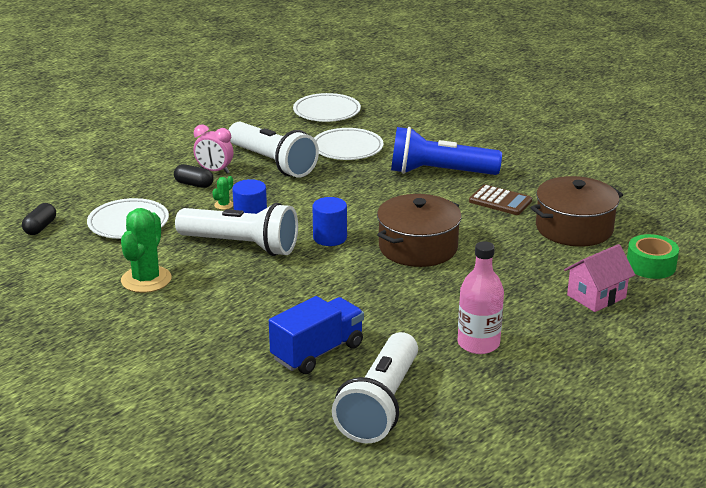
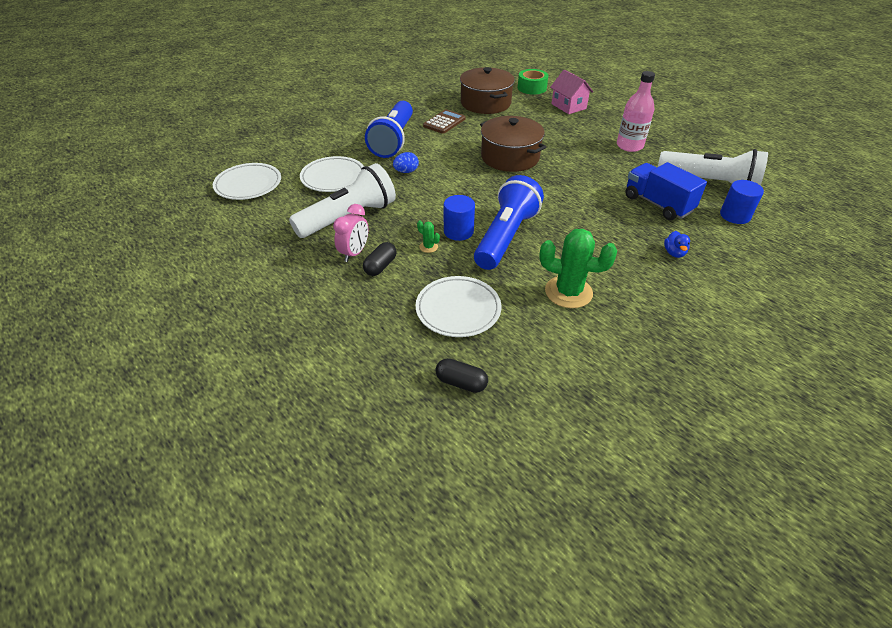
camera: 85 degrees left, 15 degrees up
white flashlight [175,203,298,256] -> blue flashlight [474,175,544,270]
blue cylinder [312,197,347,246] -> blue cylinder moved to [720,180,764,224]
none -> blue egg [393,152,419,173]
none -> blue duck [664,231,690,258]

